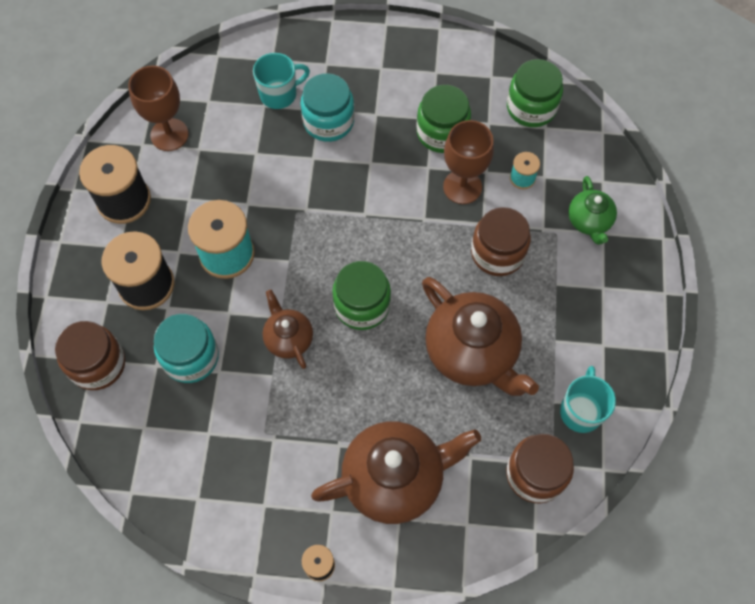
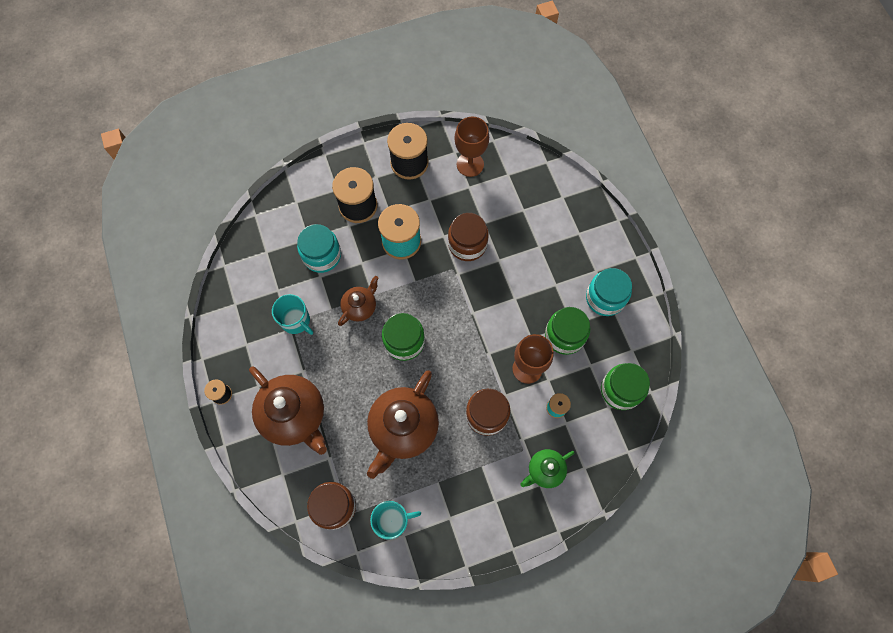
camera: 65 degrees right, 5 degrees up
brown jar [55,321,125,390] -> brown jar moved to [448,213,489,261]
turquoise mug [253,53,310,109] -> turquoise mug moved to [272,294,313,335]
turquoise jar [301,73,354,142] -> turquoise jar moved to [586,268,632,316]

